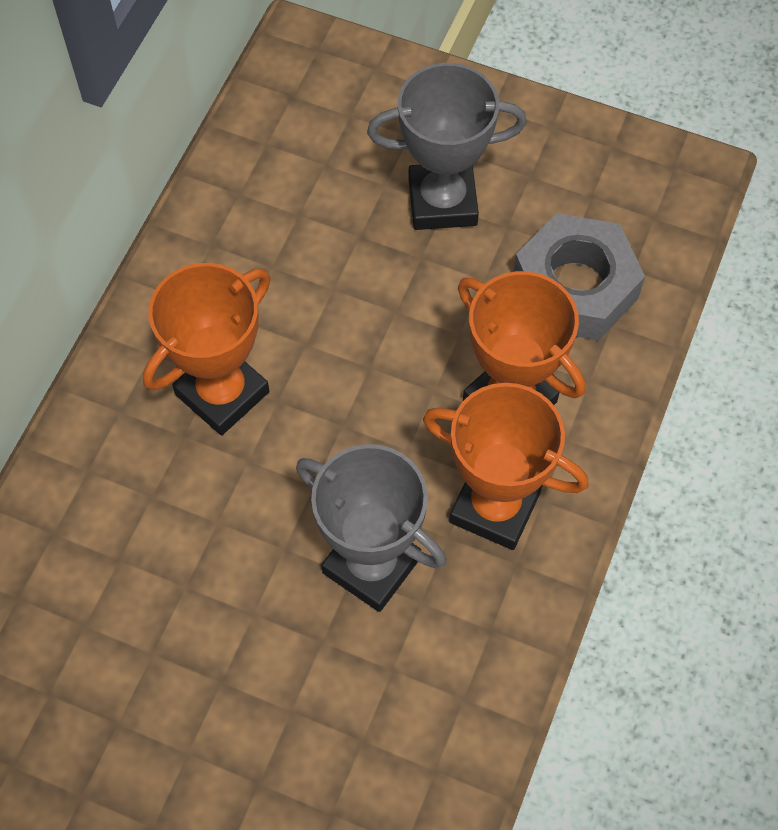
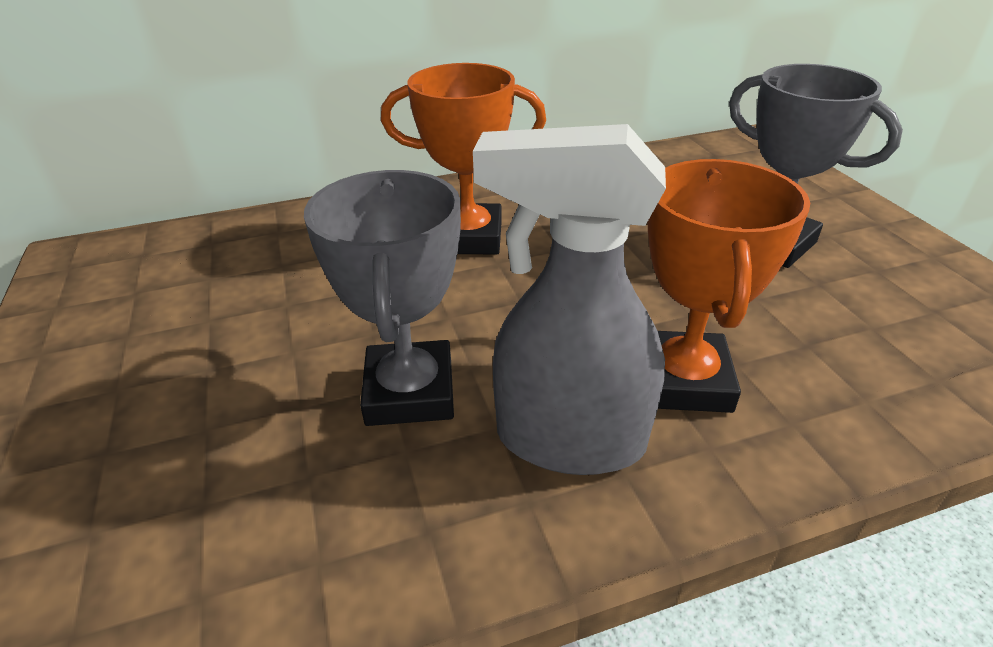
camera: 50 degrees right, 25 degrees down
orange trophy [423,383,589,550] -> grey spray bottle [473,124,666,475]
grey nut [514,213,645,341] -> none

